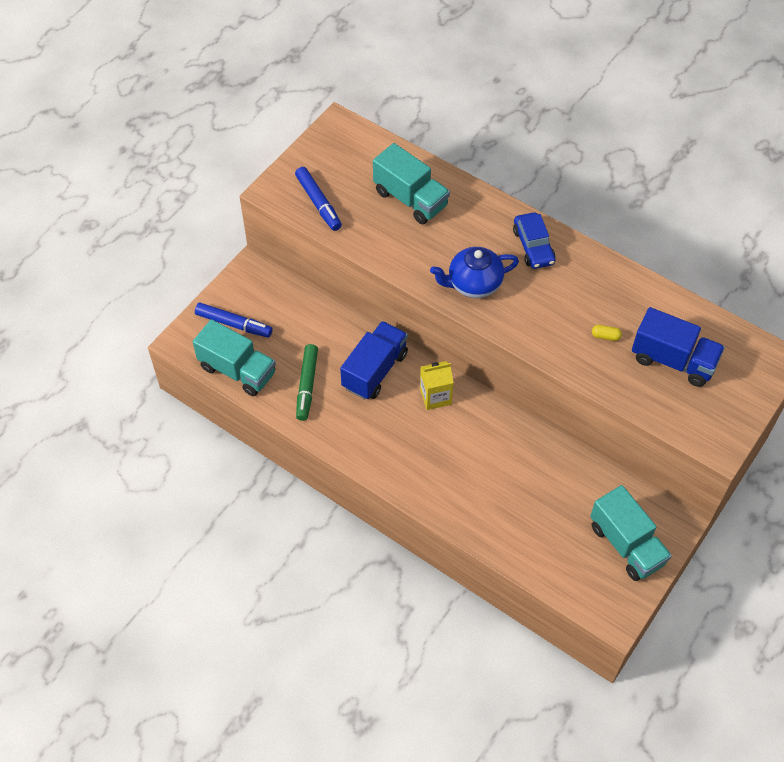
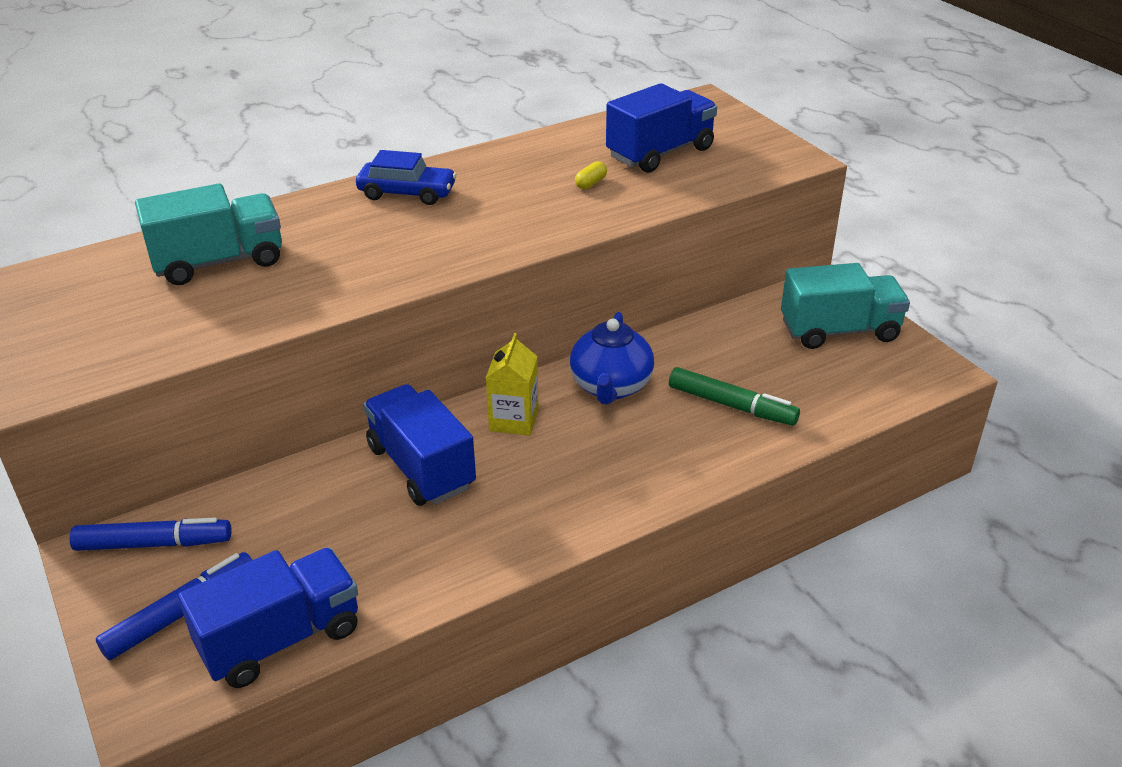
camera: 65 degrees left, 20 degrees down
turquoise truck [193,319,276,396] -> blue truck [178,548,358,688]
blue marker [295,167,342,231] -> blue marker moved to [69,518,232,551]
green marker [296,344,318,421] -> green marker moved to [669,367,800,426]
blue teapot [430,247,519,298] -> blue teapot moved to [570,312,654,405]

